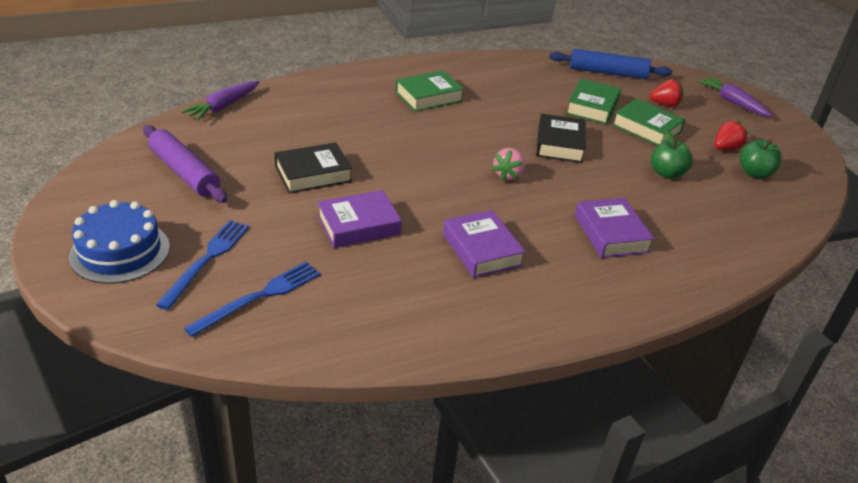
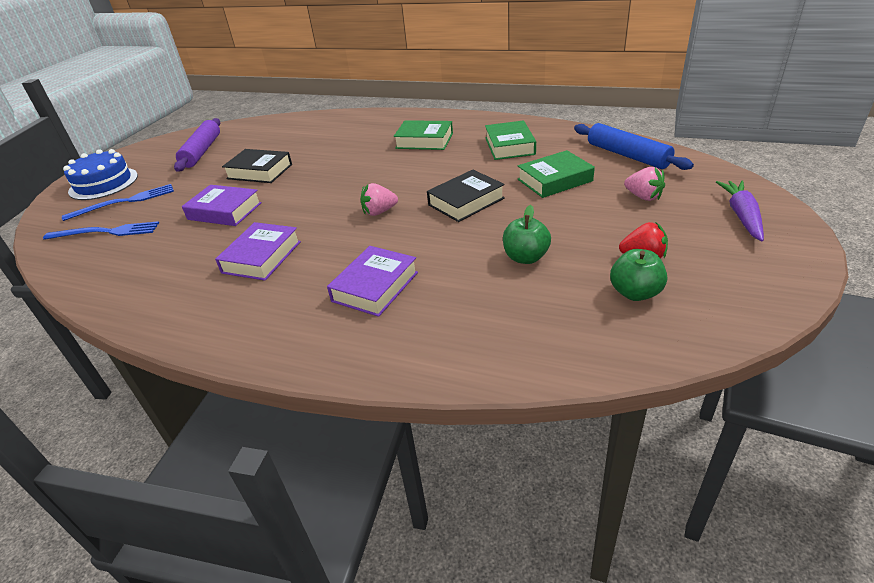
camera: 50 degrees right, 0 degrees up
purple carrot [181,81,259,120] -> none
green book [612,98,686,146] -> green book moved to [485,120,536,160]
red strawberry [650,79,684,107] -> pink strawberry [624,167,665,201]

